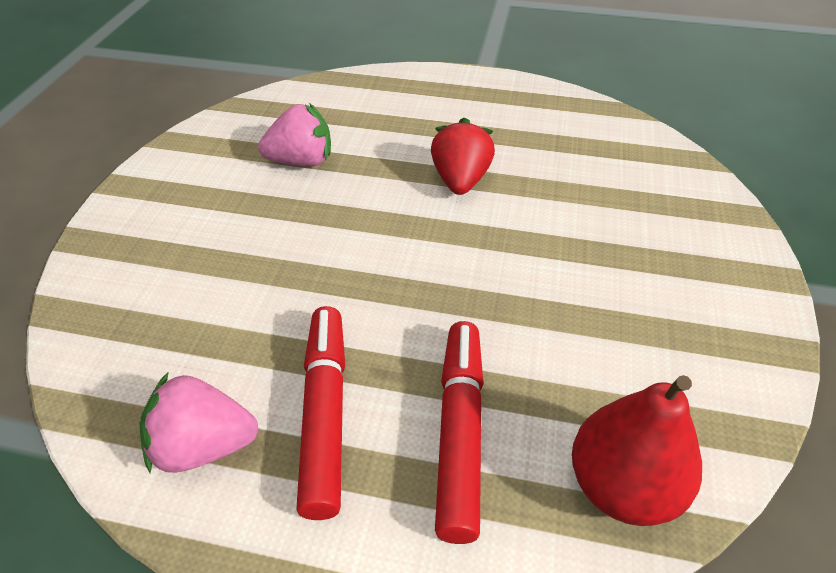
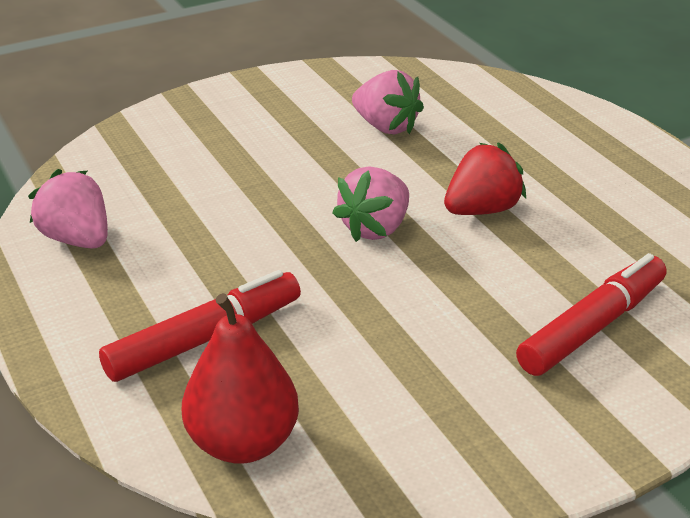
camera: 50 degrees right, 10 degrees down
red marker [296,306,345,520] -> red marker moved to [516,253,666,376]
none -> pink strawberry [332,166,409,242]

